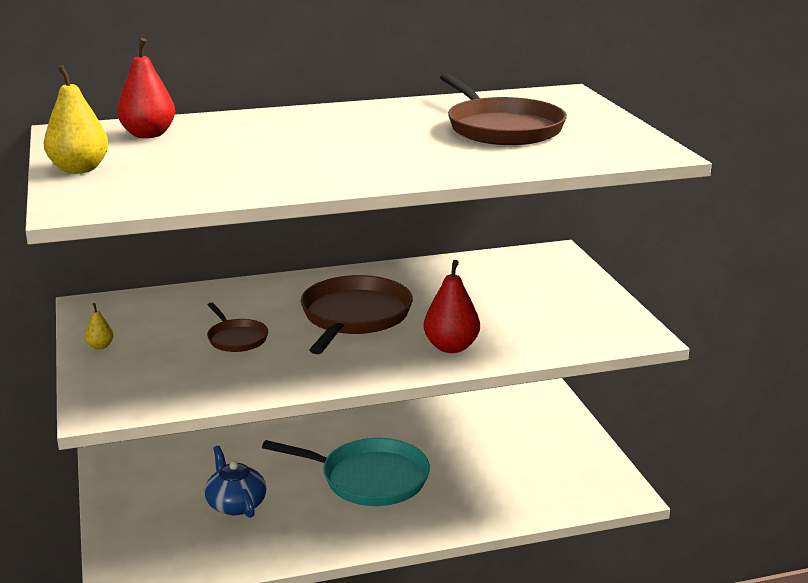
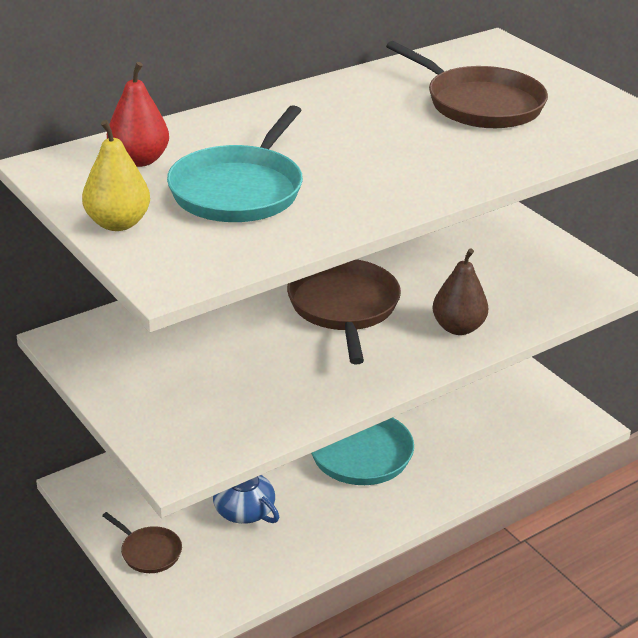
camera: 20 degrees left, 10 degrees up
yellow pear [85,303,114,349] -> none
brown pan [207,302,268,352] -> brown pan moved to [102,512,182,573]
red pear [424,260,480,353] -> brown pear [433,248,488,335]
none -> turquoise pan [167,105,303,222]

